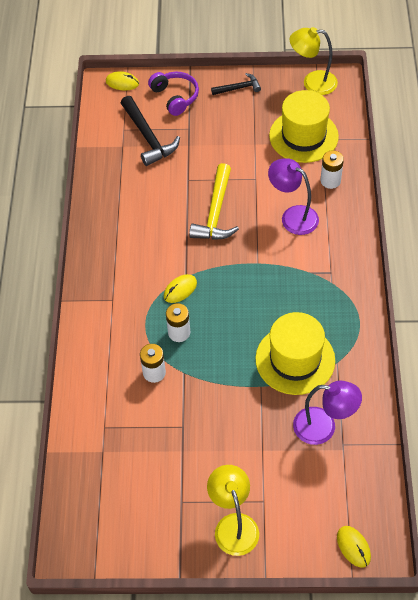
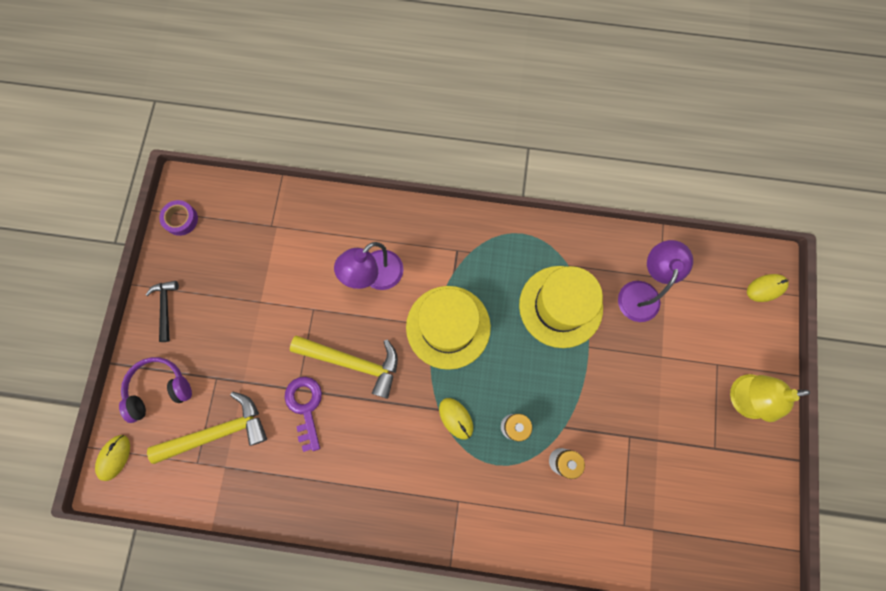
camera: 85 degrees left, 20 degrees up
black hammer [121,96,180,166] -> yellow hammer [147,392,267,464]
yellow hat [269,90,339,163] -> yellow hat moved to [406,286,491,370]
yellow lamp [290,27,338,95] -> purple tape [159,200,198,236]
white battery [321,150,344,189] -> none
none -> purple key [284,377,322,452]

